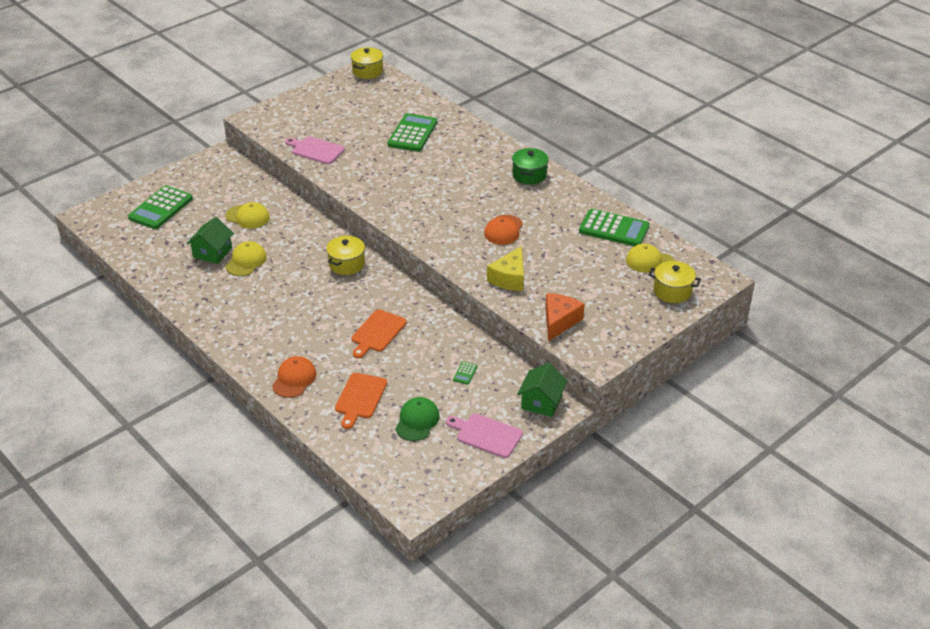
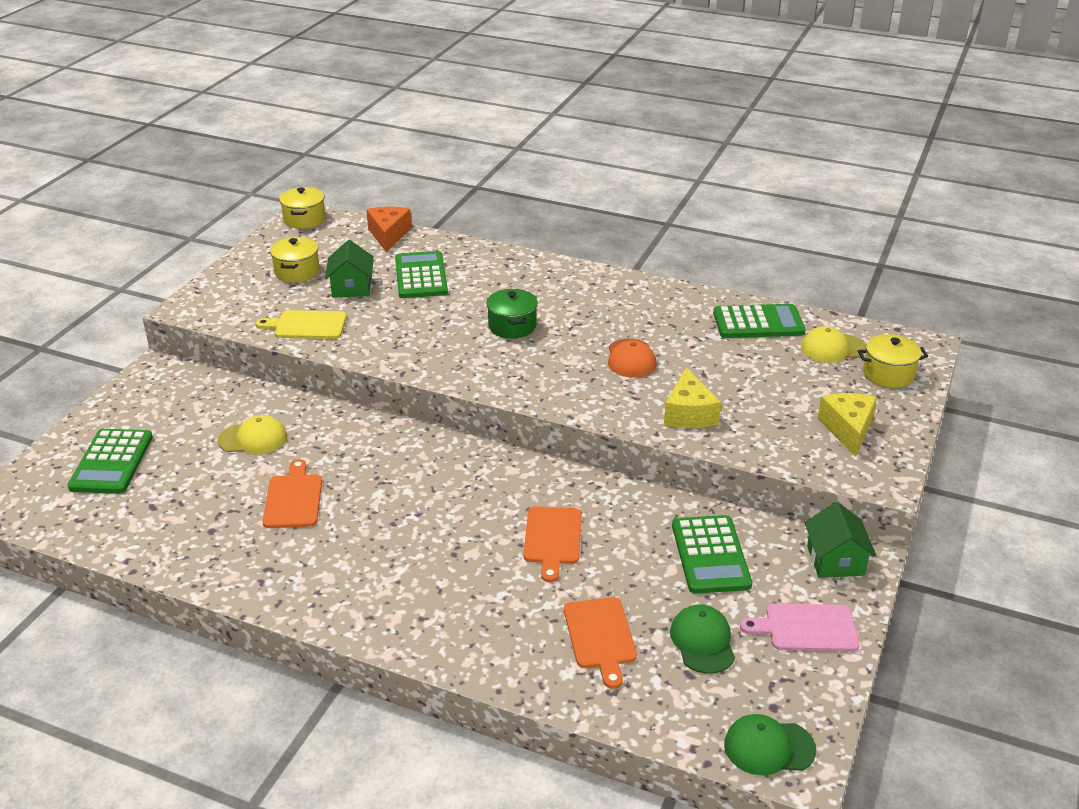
camera: 25 degrees left, 5 degrees down
green house [186,217,234,264] -> green house moved to [325,240,374,297]
yellow cap [225,241,267,276] -> orange cutting board [263,459,322,528]
orange cap [272,356,316,398] -> none
pink cutting board [285,136,345,164] -> yellow cutting board [256,310,347,339]
yellow pot [326,236,365,275] -> yellow pot moved to [270,237,320,282]
green calculator [453,362,478,385] -> green calculator [672,515,752,594], size x2.50
green pot [512,148,549,185] -> green pot moved to [486,289,538,339]
orange cheese [545,293,585,341] -> orange cheese moved to [366,207,412,252]
none -> green cap [724,714,816,775]
none -> yellow cheese [817,393,877,457]

